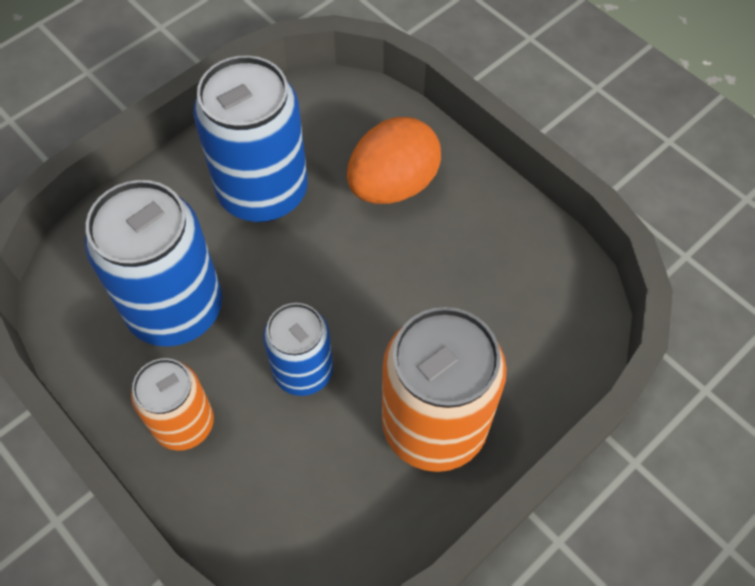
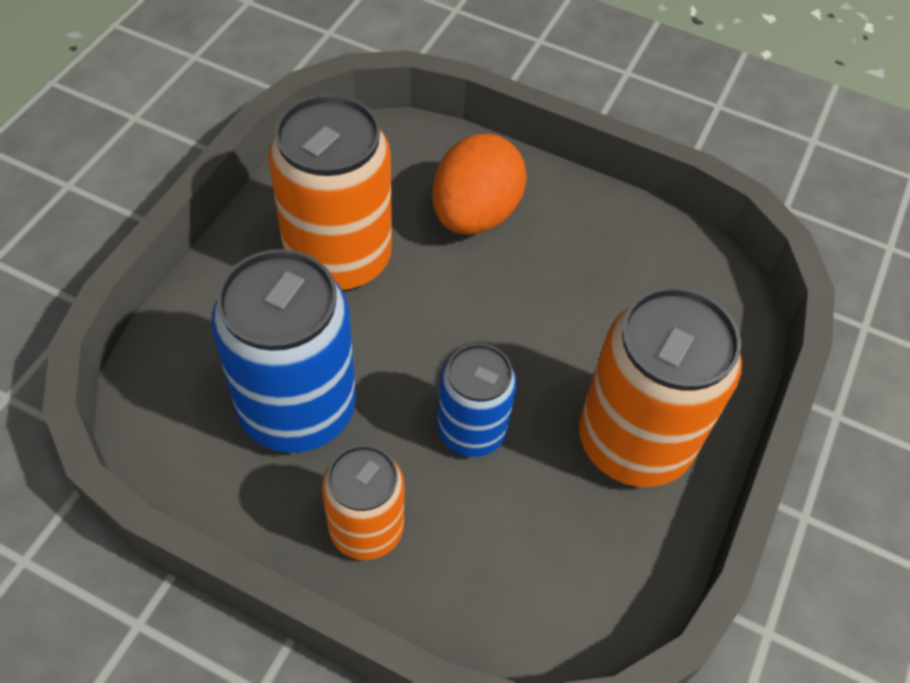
camera: 25 degrees left, 5 degrees down
blue can [193,55,308,222] -> orange can [268,94,392,292]

